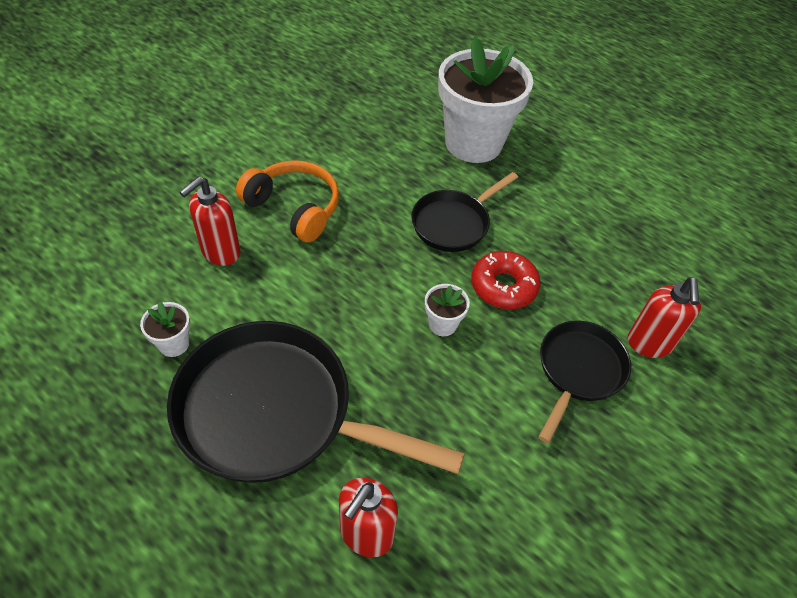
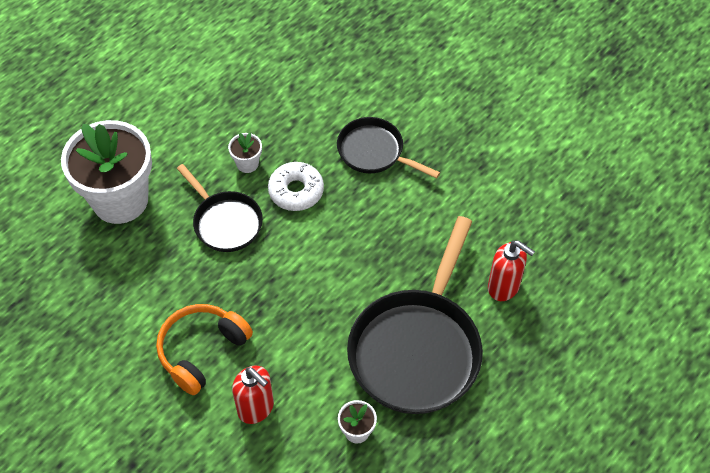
camera: 85 degrees left, 5 degrees up
white flower pot [425,284,470,336] -> white flower pot moved to [228,133,262,173]
red donut [471,251,541,309] -> white donut [268,162,324,211]
red soap dispenser [628,277,701,358] -> none

